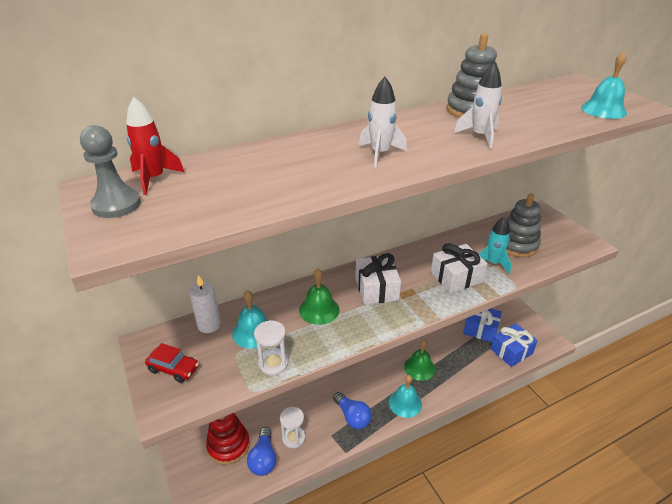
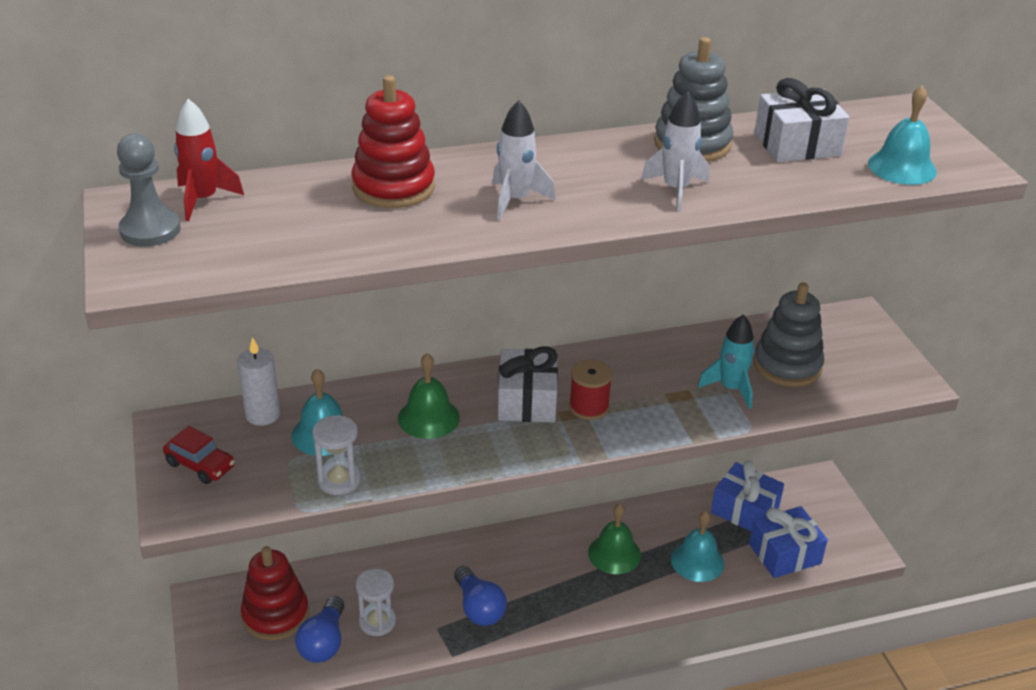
camera: 10 degrees right, 0 degrees up
turquoise bell [389,375,422,418] -> turquoise bell moved to [671,511,724,582]
white gift [431,243,487,293] -> white gift moved to [754,78,850,162]
none -> red stacking toy [352,75,435,208]
none -> red spool [569,360,612,420]

